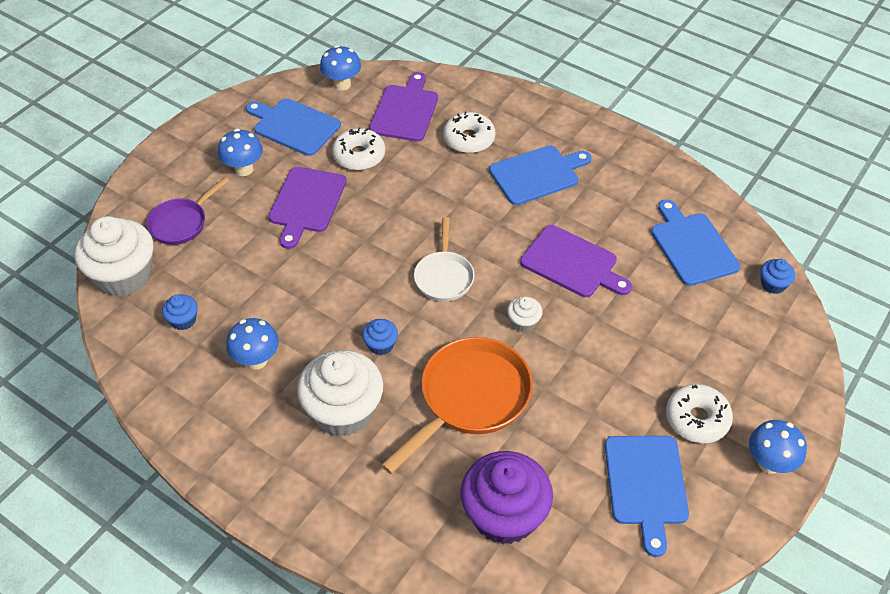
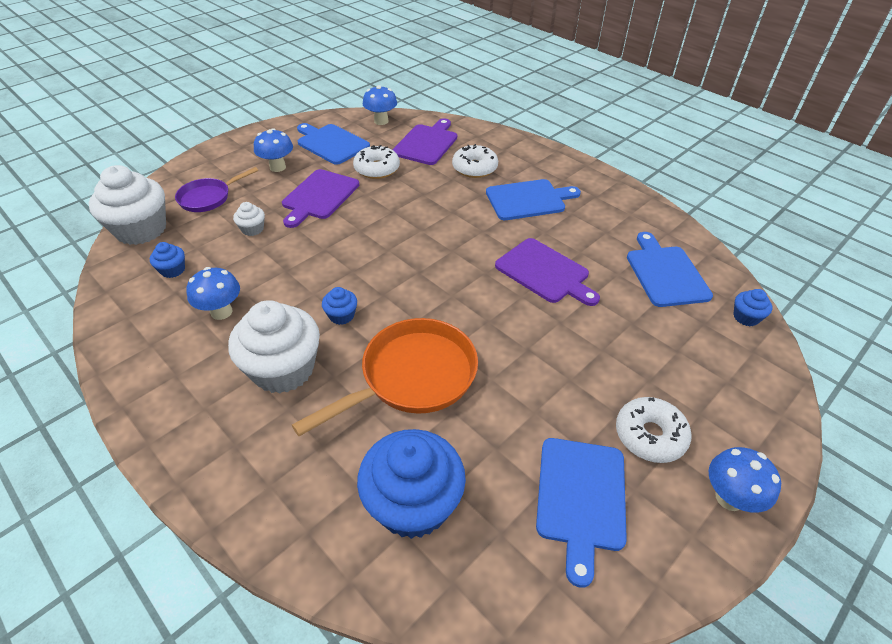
camera: 10 degrees right, 5 degrees down
white pan [414,217,475,302] -> none
purple cupcake [461,451,553,544] -> blue cupcake [357,429,466,539]
white cupcake [507,296,542,332] -> white cupcake moved to [233,202,265,236]

